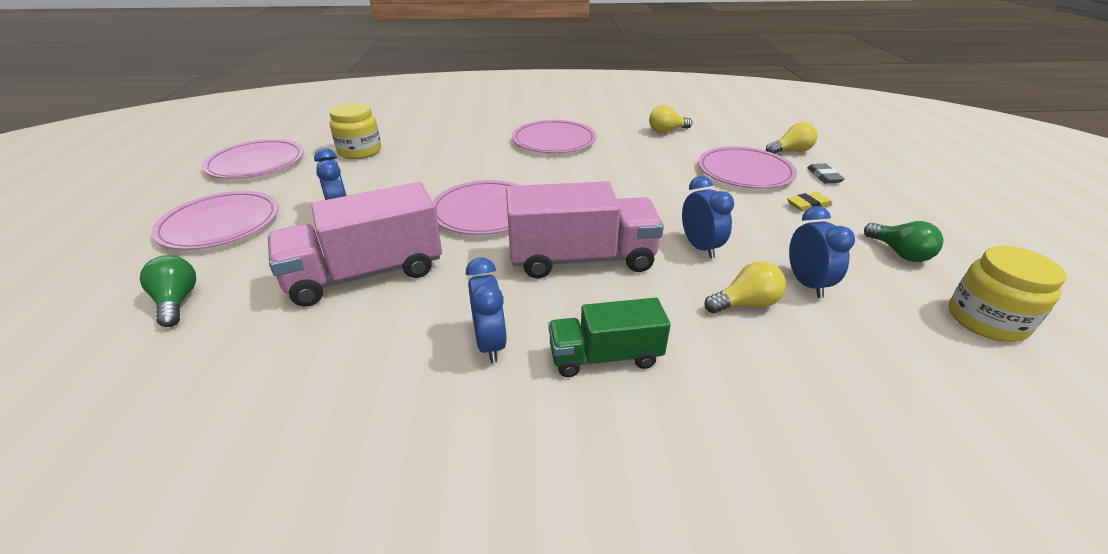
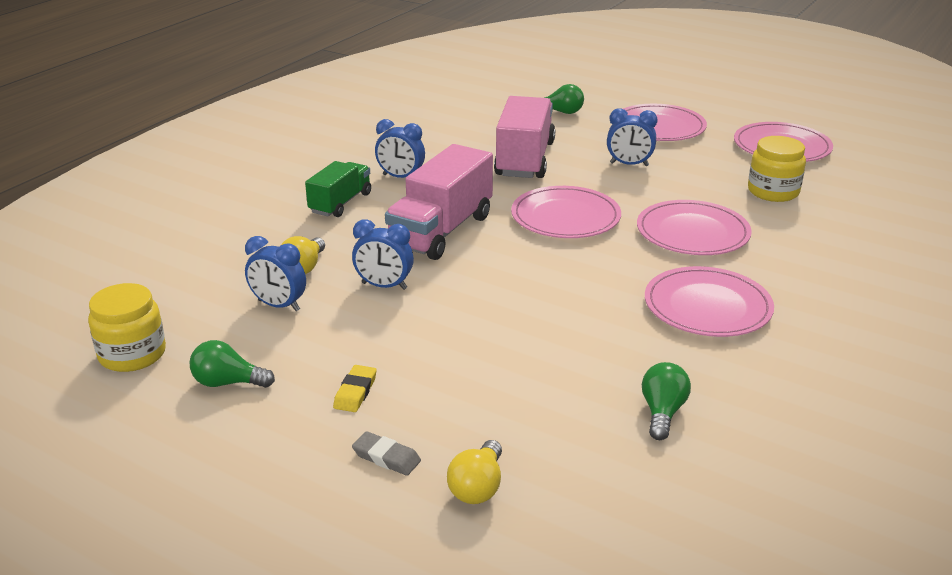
camera: 125 degrees right, 5 degrees down
yellow light bulb [649,105,692,133] -> green light bulb [642,362,691,440]
pink plate [698,146,797,189] -> pink plate moved to [637,200,752,255]

